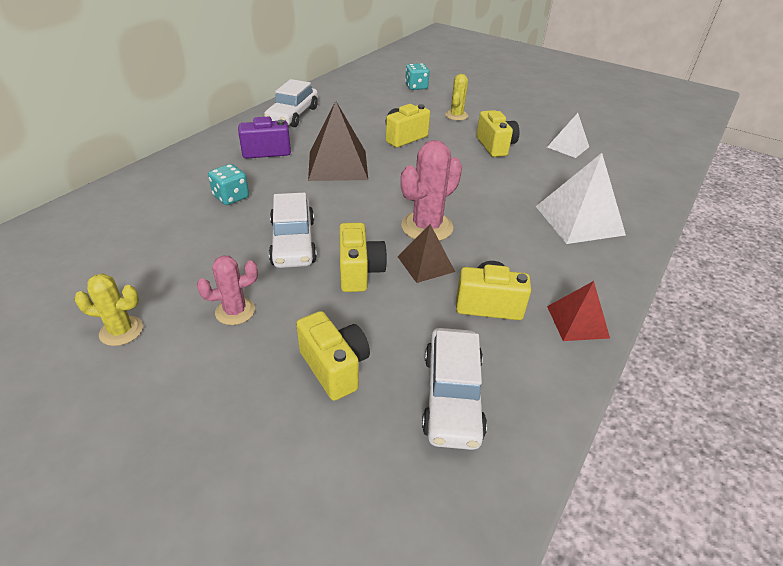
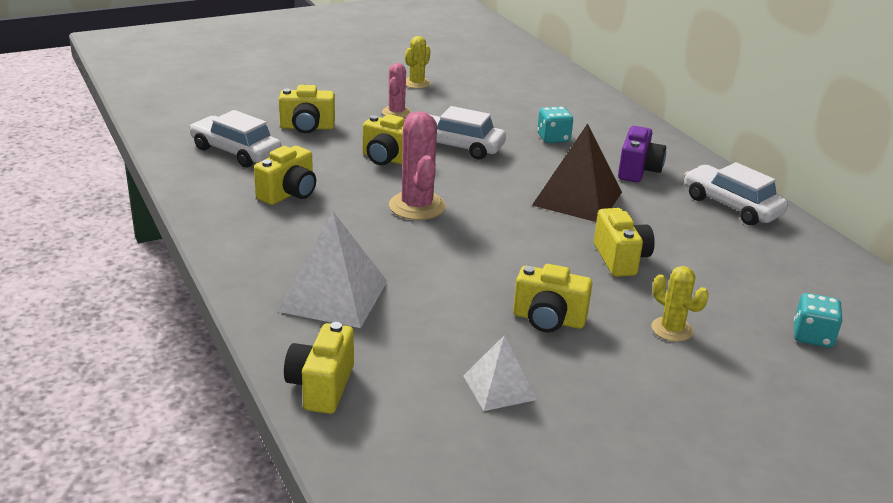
camera: 120 degrees right, 10 degrees down
brown pyramid [398,224,455,283] -> none
red pyramid [547,281,610,341] -> none
none -> yellow camera [284,322,354,414]

